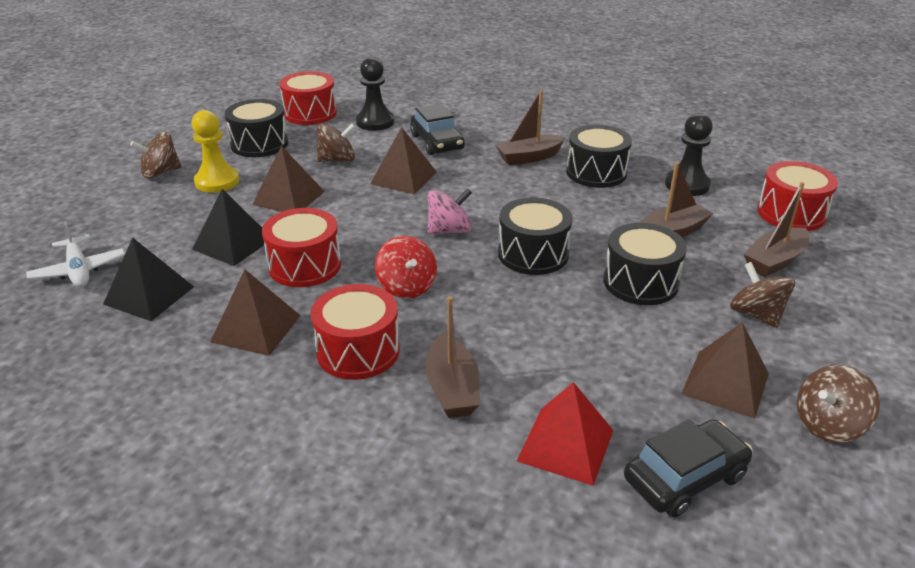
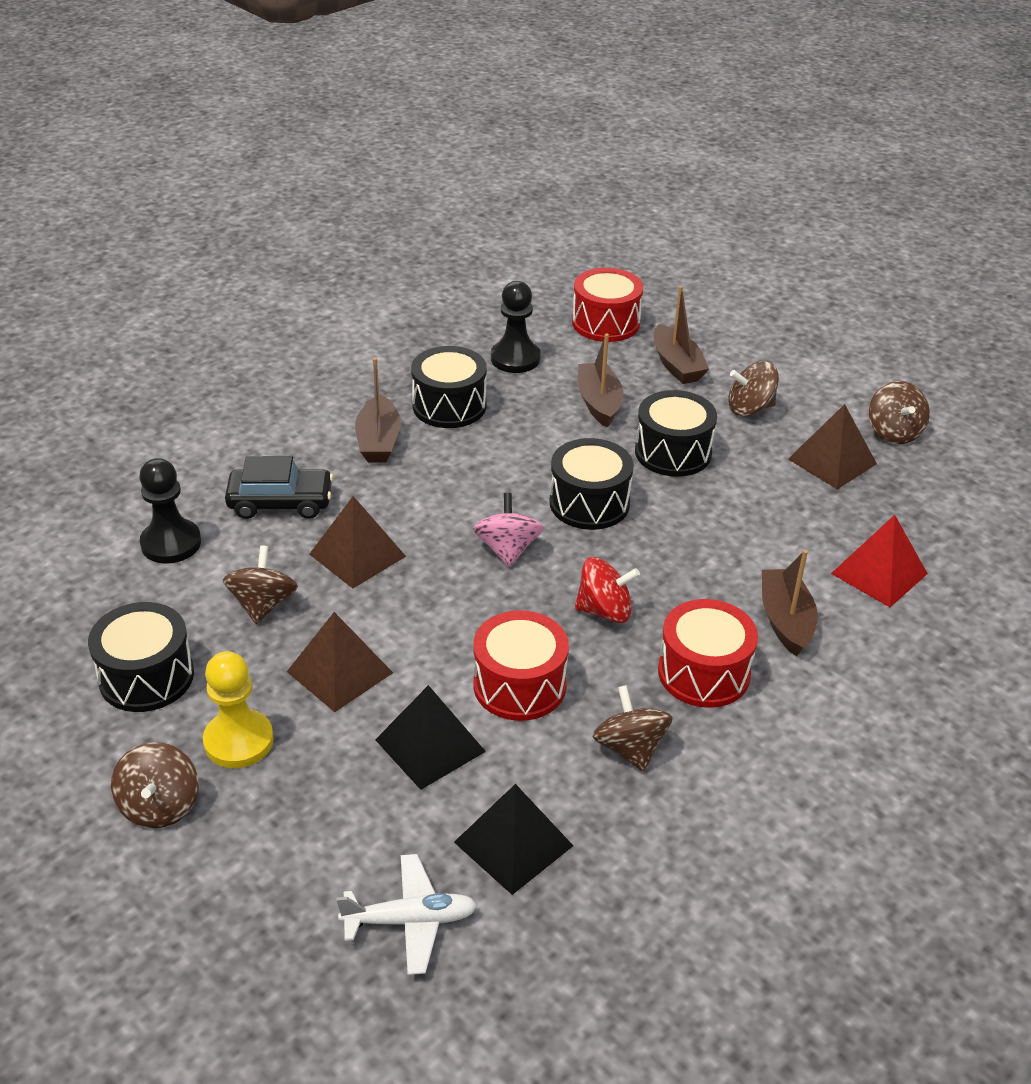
camera: 70 degrees left, 5 degrees up
brown pyramid [210,269,301,356] -> brown spinning top [592,685,672,772]
red drum [280,71,337,125] -> none
brown boat [425,297,480,418] -> brown boat turned 105 degrees counterclockwise [762,550,818,656]
black car [624,419,752,517] -> none

